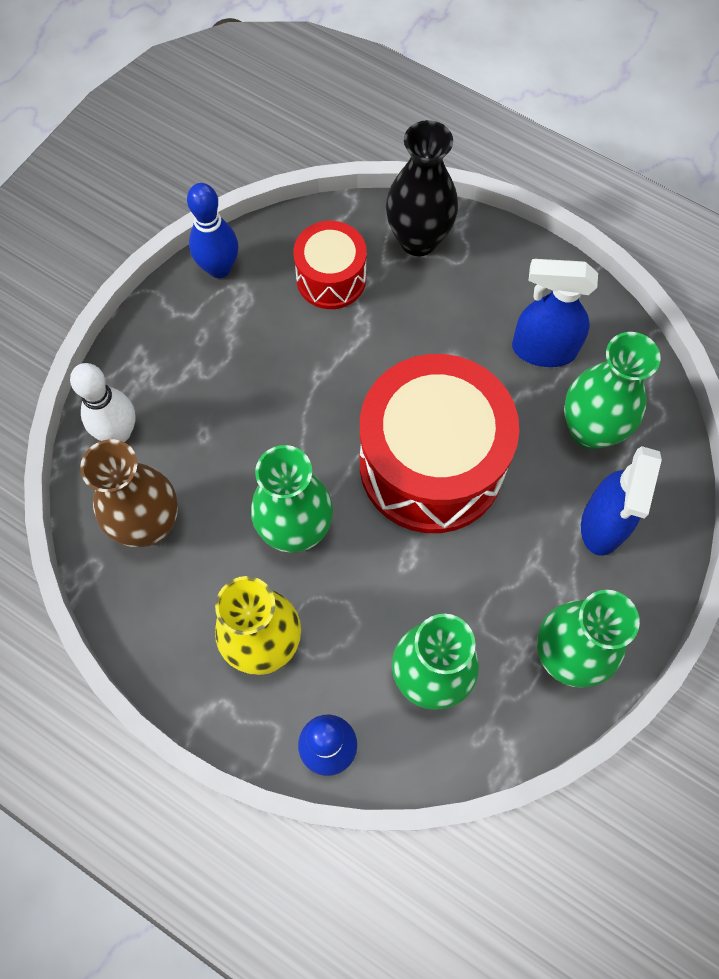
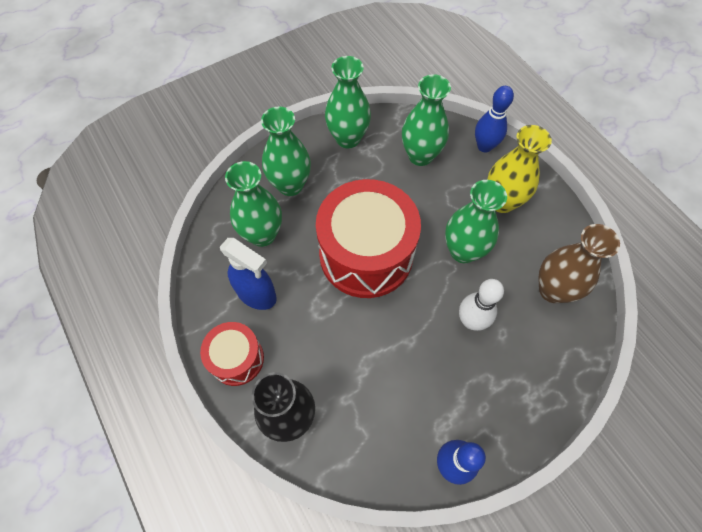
camera: 155 degrees left, 5 degrees down
white bowling pin [70,363,136,442] -> white bowling pin moved to [459,279,504,331]
red drum [293,221,367,309] -> red drum moved to [200,322,264,386]
blue spray bottle [581,446,662,556] -> green vase [261,107,311,196]

